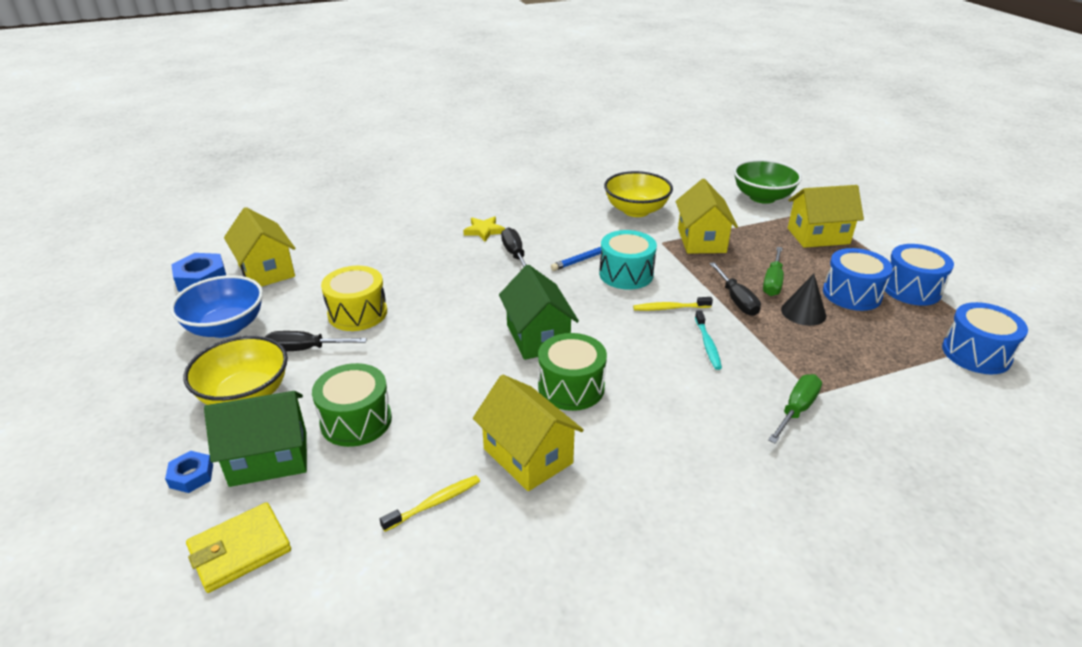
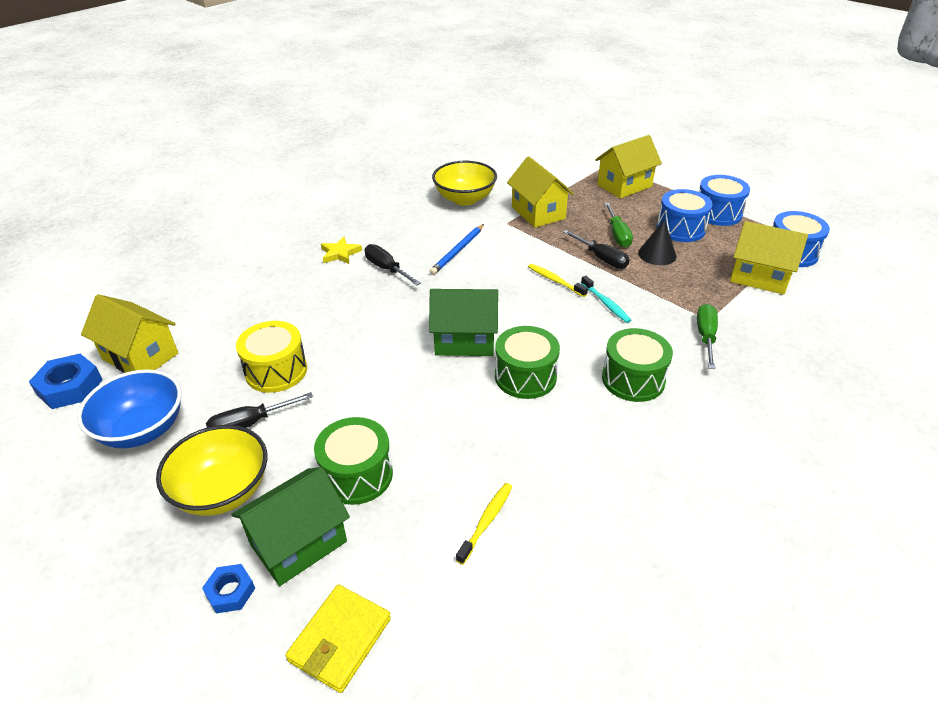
camera: 25 degrees left, 5 degrees up
yellow house [473,375,584,491] -> yellow house moved to [730,221,808,294]
green house [499,265,579,360] -> green house turned 45 degrees counterclockwise [429,289,498,356]
turquoise drum [599,230,657,290] -> none
yellow toothbrush [633,297,713,311] -> yellow toothbrush turned 75 degrees clockwise [528,264,588,297]
green bowl [734,159,802,204] -> none
none -> green drum [602,328,673,402]

